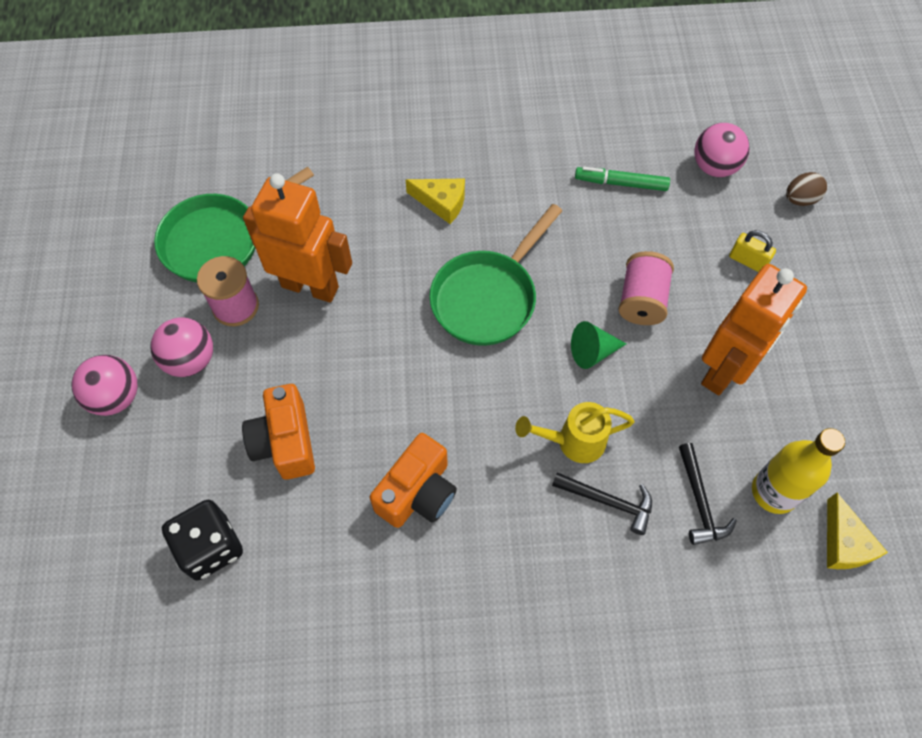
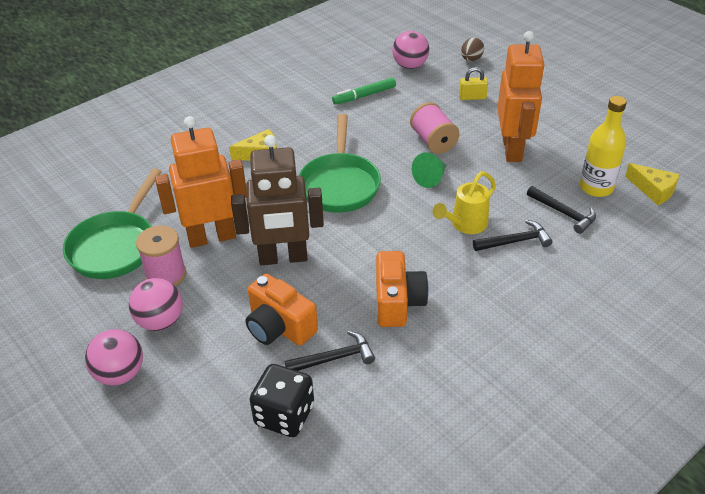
camera: 35 degrees left, 20 degrees down
none -> brown robot [231,135,324,265]
none -> black hammer [285,331,375,371]

